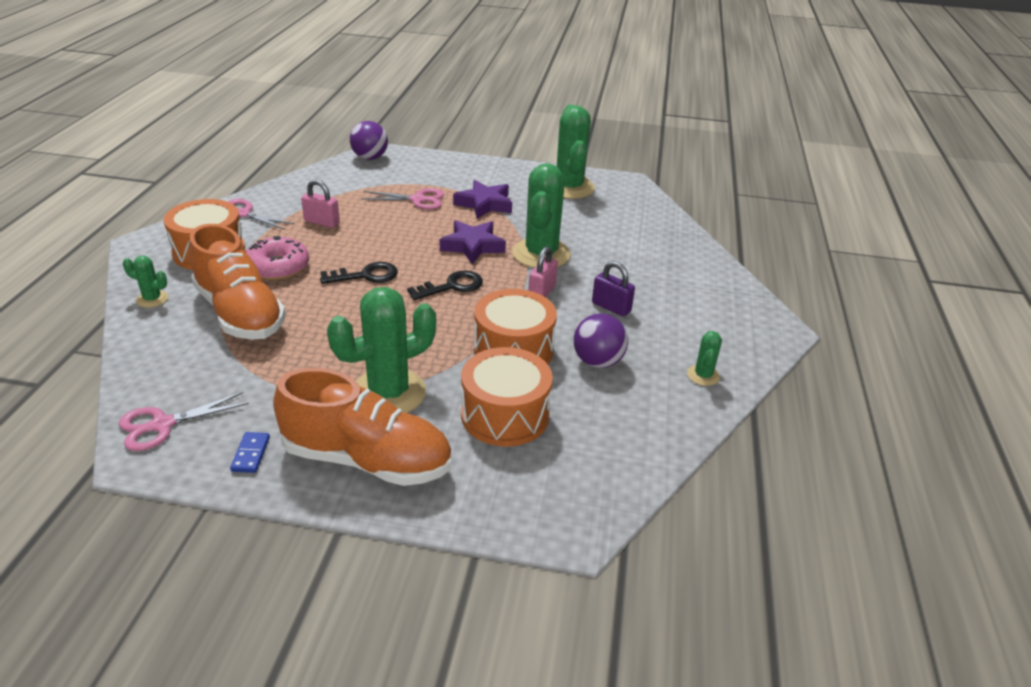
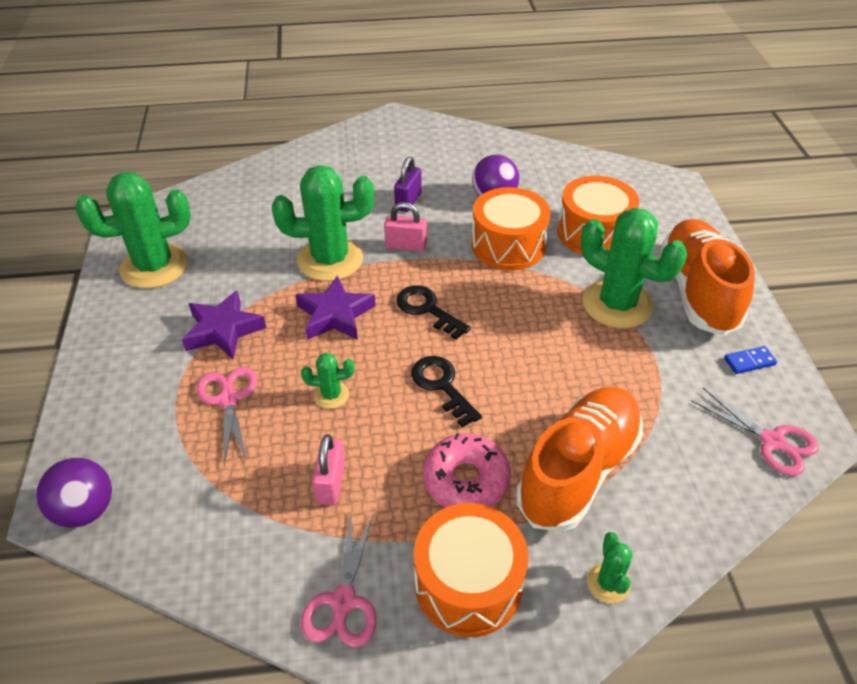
camera: 105 degrees left, 10 degrees up
green cactus [687,331,722,386] -> green cactus moved to [301,353,354,409]

